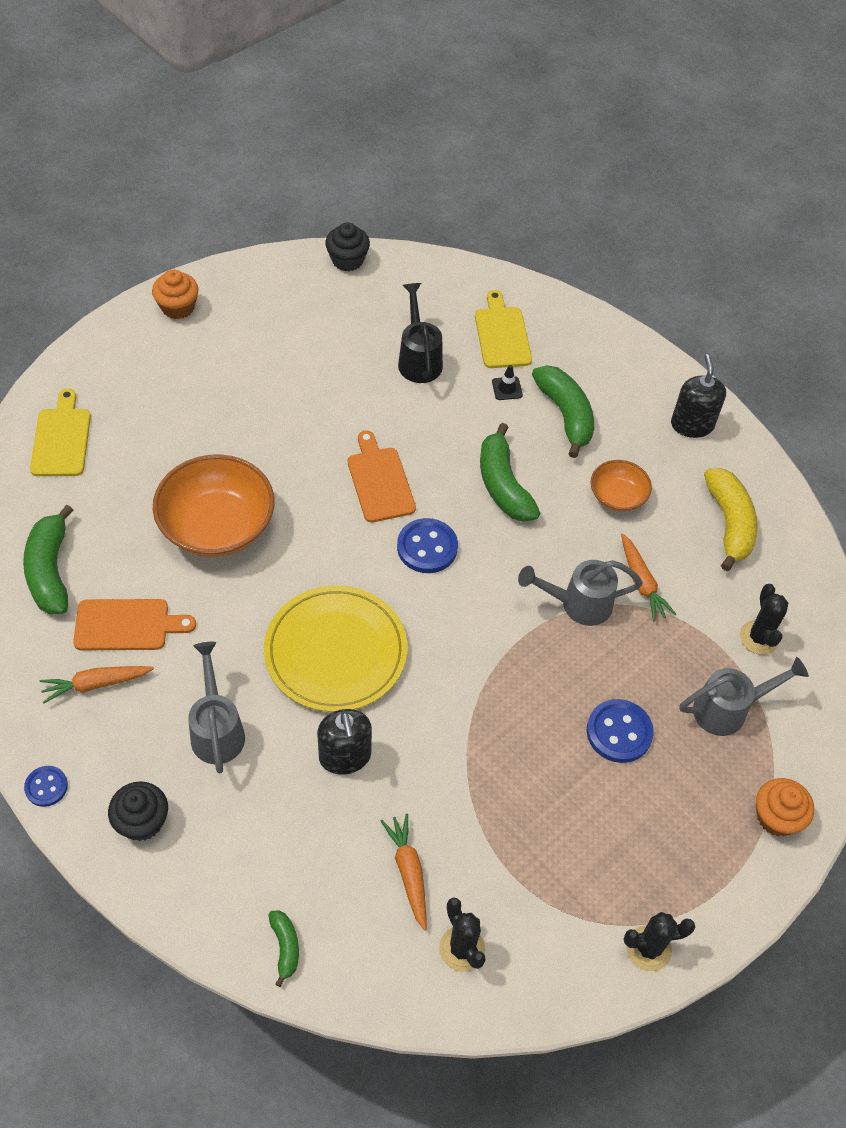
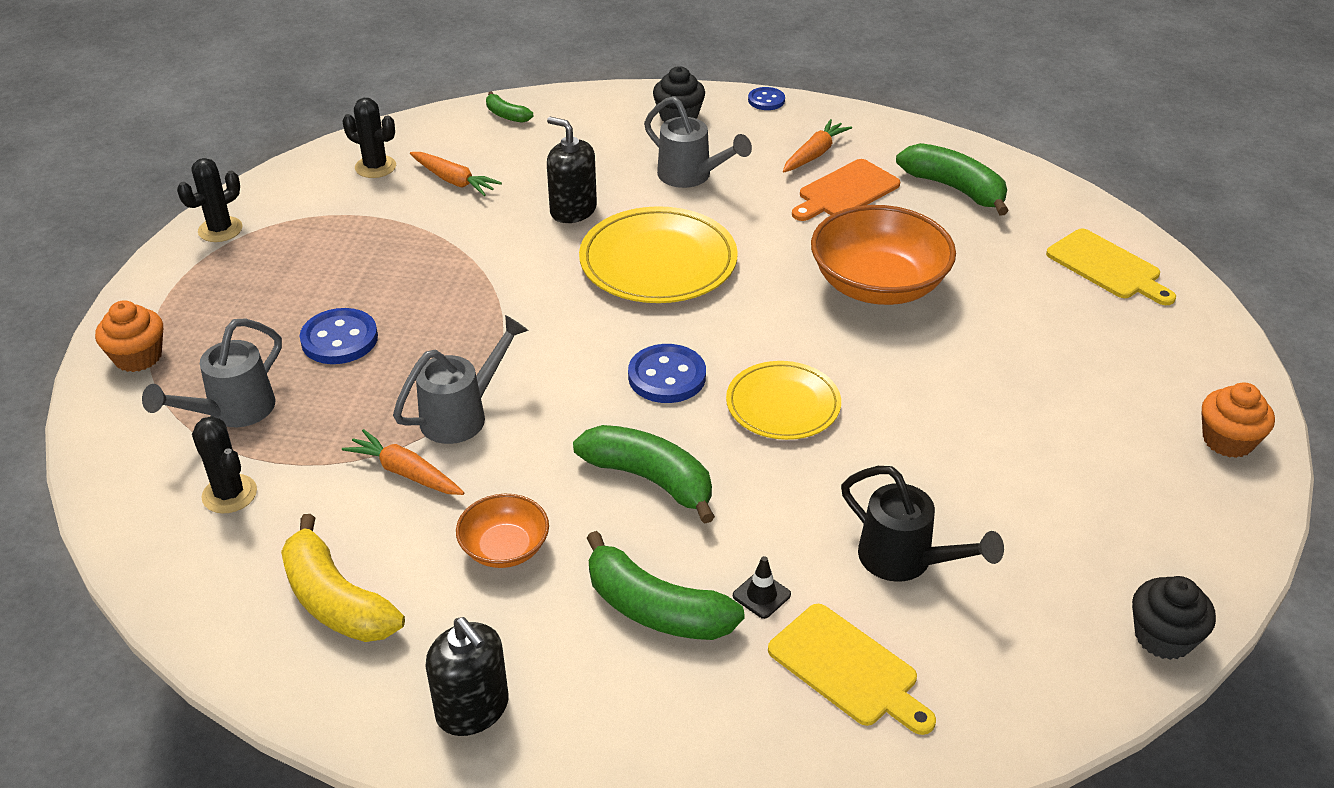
camera: 145 degrees right, 15 degrees down
orange cutting board [348,431,416,522] -> yellow plate [726,361,841,440]

